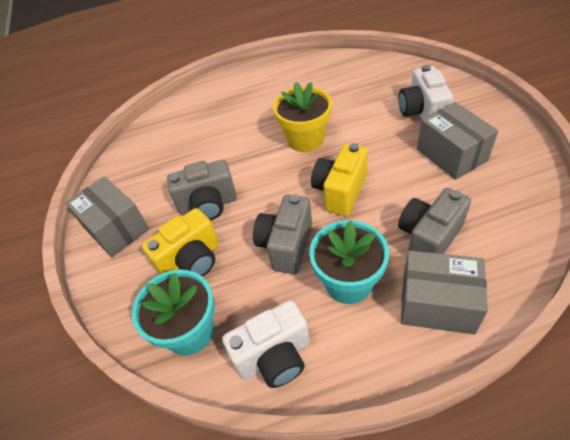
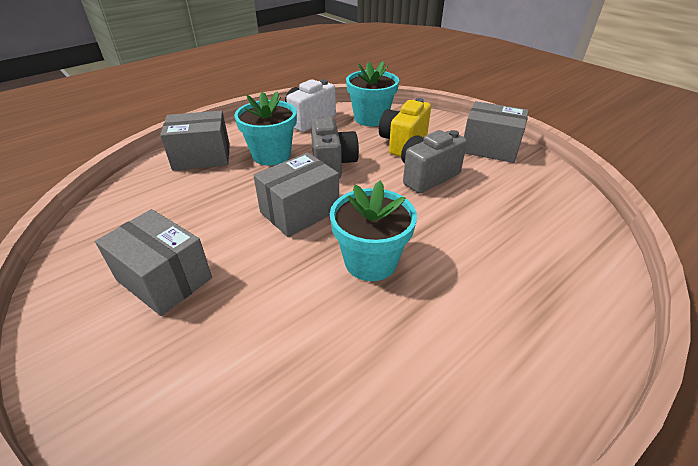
camera: 150 degrees right, 10 degrees down
yellow flower pot [273,82,332,152] -> turquoise flower pot [330,181,417,281]
yellow camera [311,143,368,216] -> grey box [253,152,339,237]
grey camera [398,188,471,254] -> none
white camera [399,65,454,120] -> none

